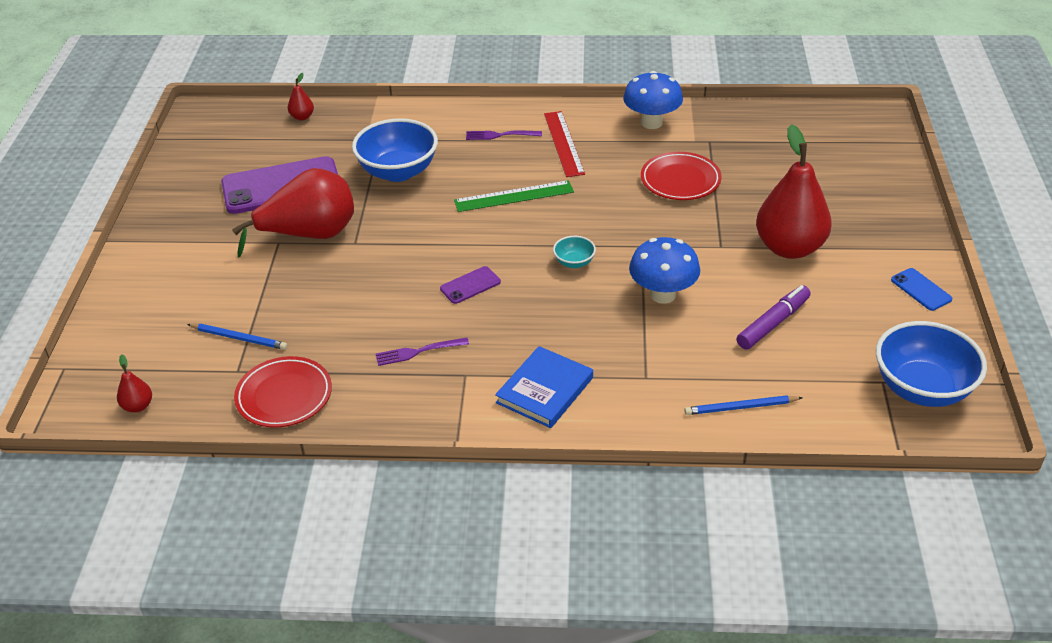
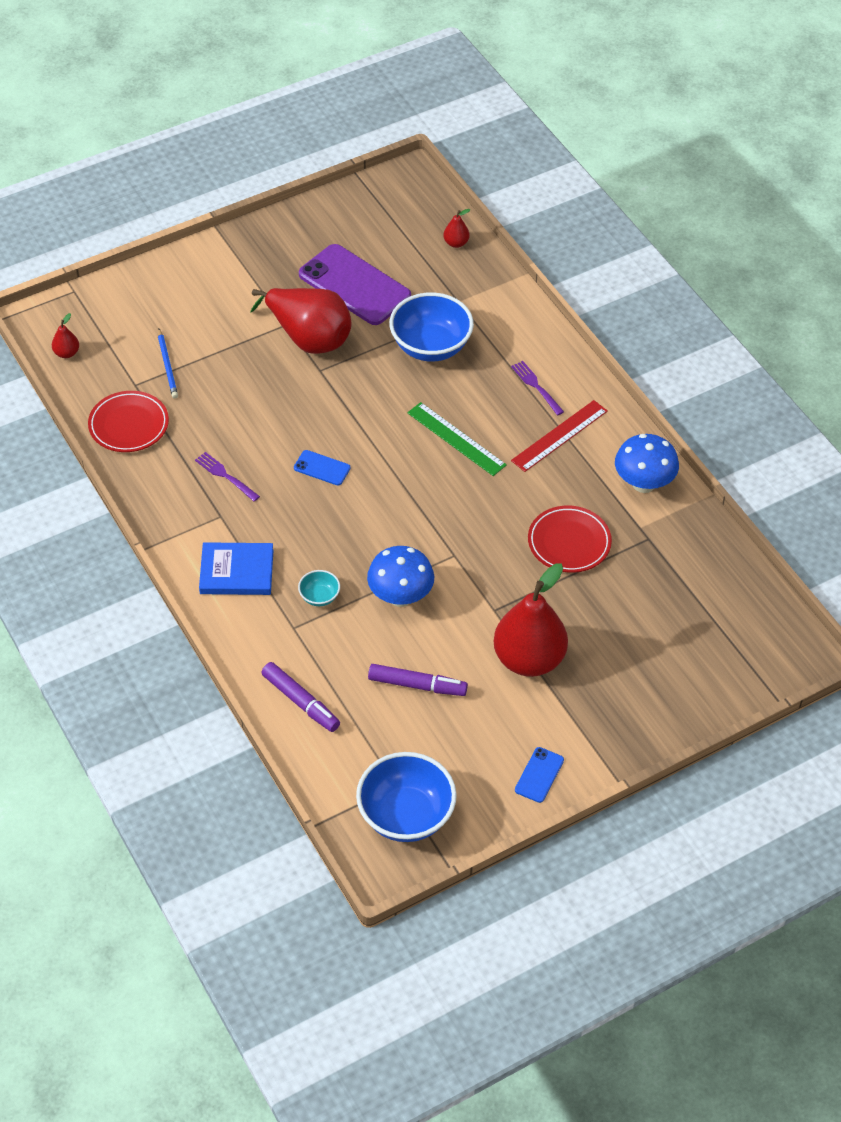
camera: 55 degrees right, 10 degrees up
purple phone [440,266,501,304] -> blue phone [294,450,351,485]
turquoise bowl [553,236,596,268] -> turquoise bowl moved to [298,570,340,606]
blue pencil [684,395,803,415] -> purple marker [261,662,340,732]

